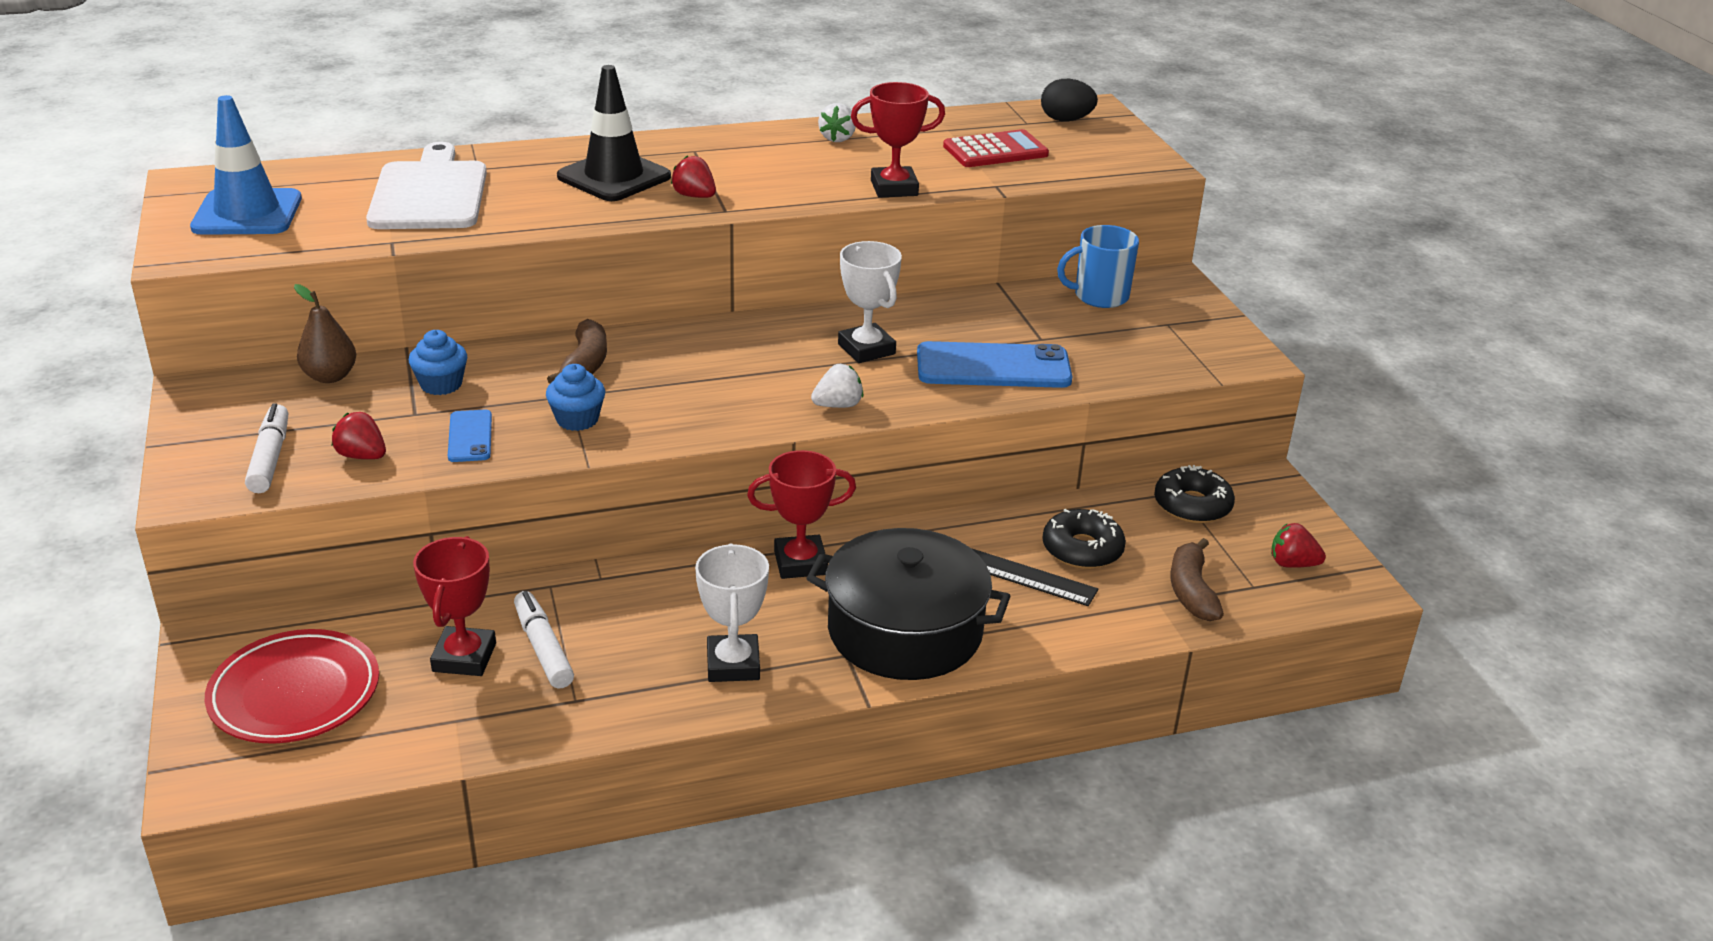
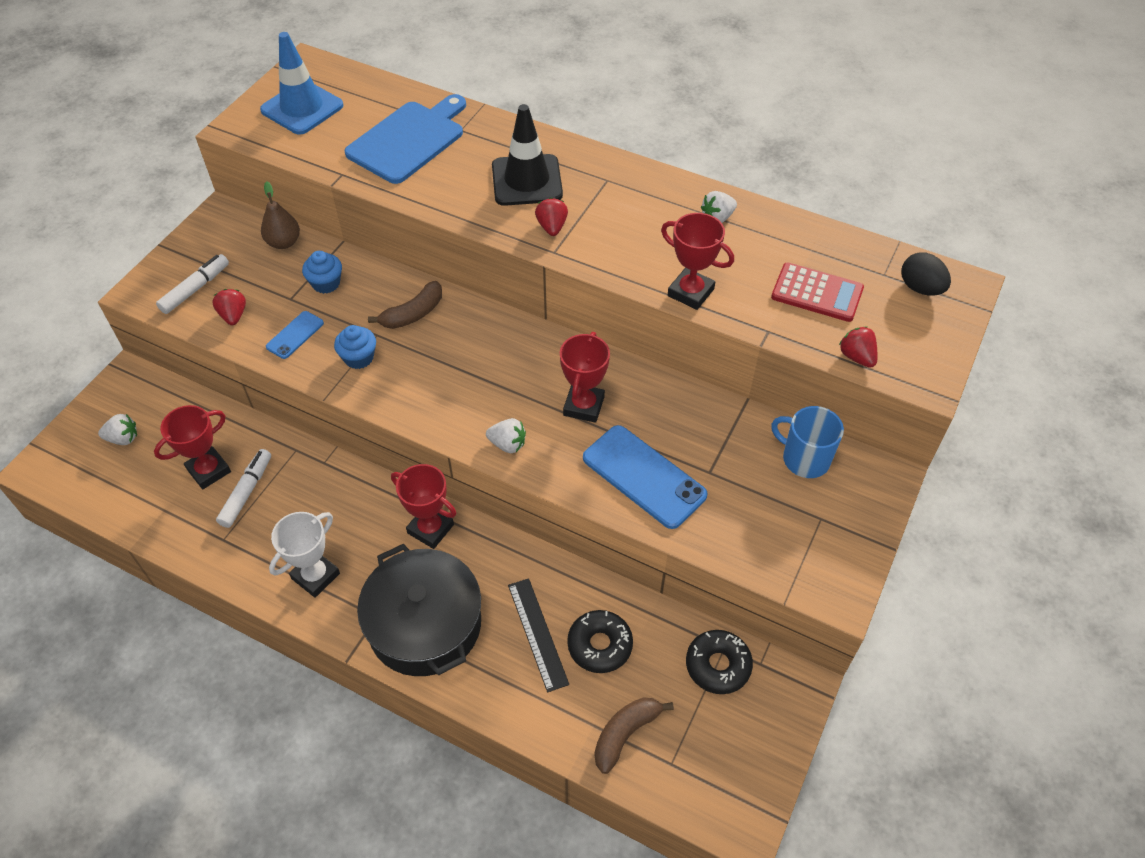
camera: 45 degrees right, 20 degrees up
red plate [205,629,379,744] -> white strawberry [98,414,137,445]
white cutting board [366,142,487,229] -> blue cutting board [345,94,466,184]
white trophy [838,241,902,363] -> red trophy [560,332,610,423]
red strawberry [1271,523,1326,568] -> red strawberry moved to [839,327,877,368]

